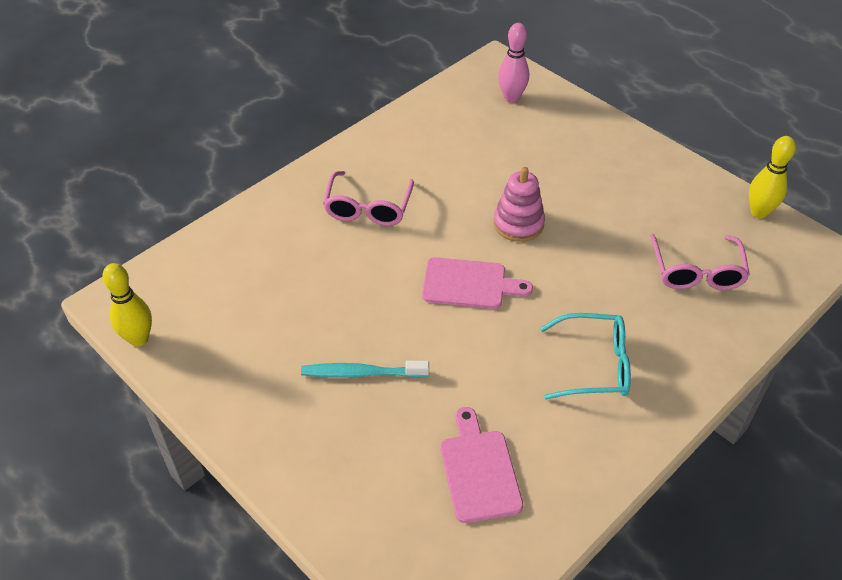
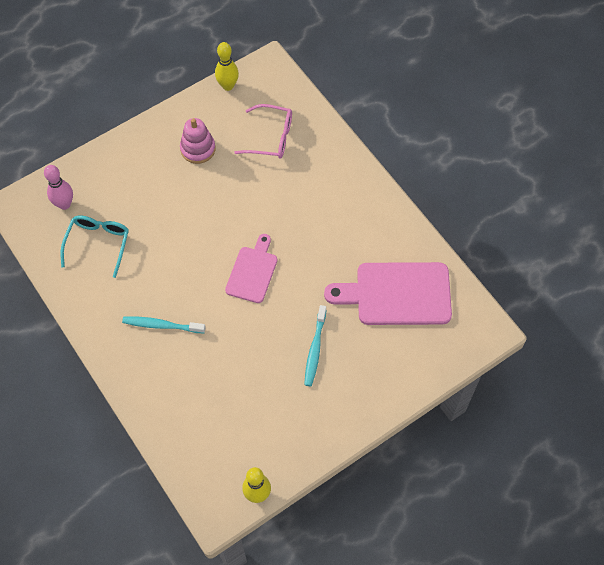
camera: 80 degrees left, 15 degrees up
pink glasses [323,171,414,226] -> turquoise toothbrush [122,316,206,333]
pink cutting board [440,407,523,523] -> pink cutting board [324,262,452,325], size x1.66
pink stacking toy [493,167,545,242] -> pink stacking toy moved to [180,118,216,164]
turquoise glasses [540,313,631,399] -> turquoise glasses moved to [61,215,129,278]

